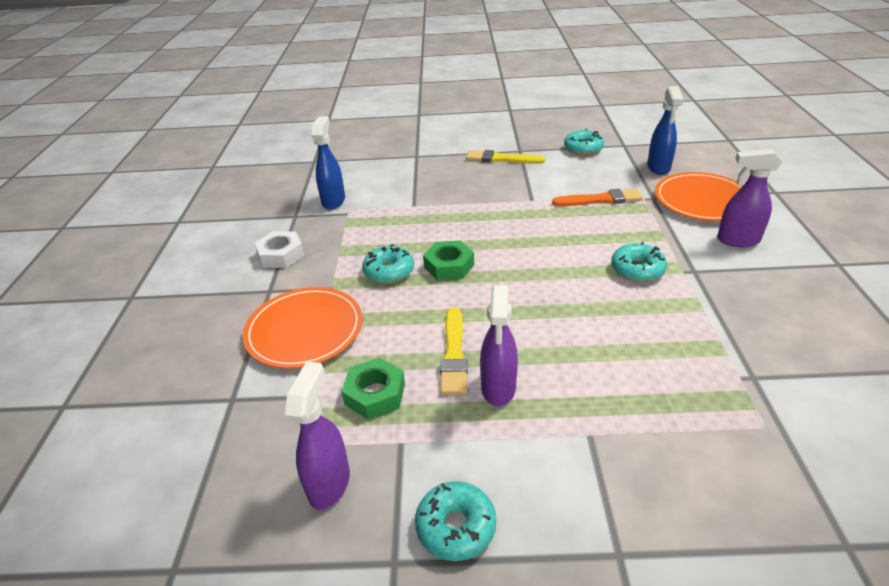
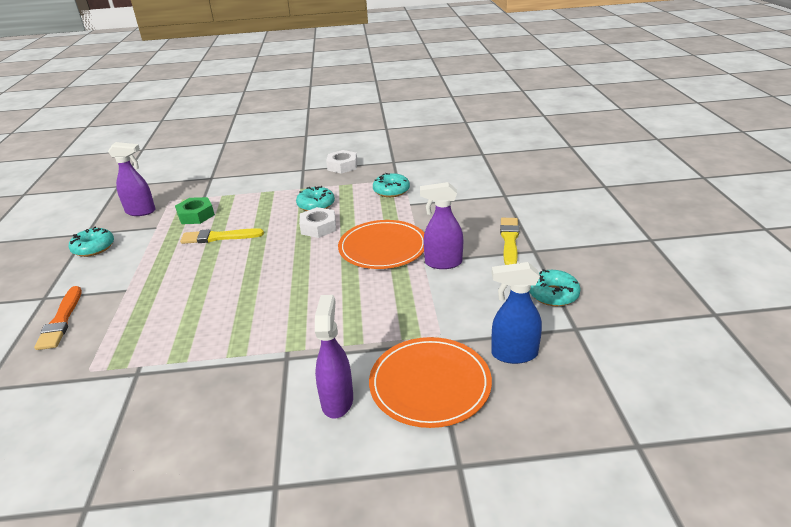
camera: 85 degrees right, 5 degrees down
orange plate [243,287,362,369] -> orange plate moved to [338,220,424,269]
blue spray bottle [312,116,345,210] -> none
green nut [423,241,474,280] -> white nut [299,207,336,238]
purple spray bottle [480,285,518,406] -> purple spray bottle moved to [420,182,463,269]
orange brush [552,189,643,206] -> orange brush moved to [34,286,82,350]
turquoise donut [611,242,667,282] -> turquoise donut moved to [373,173,410,197]

